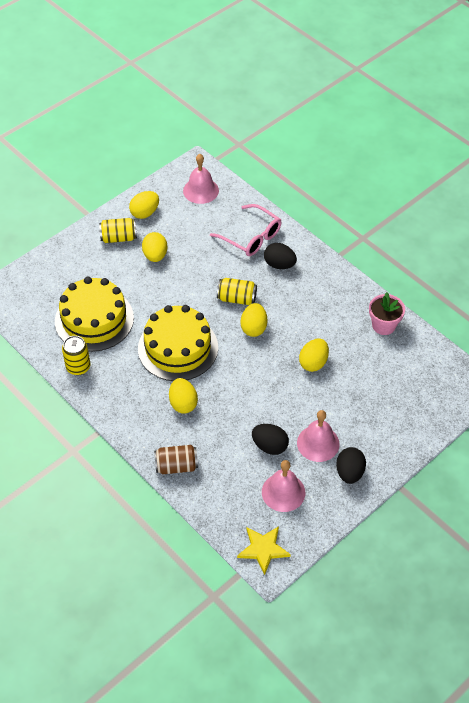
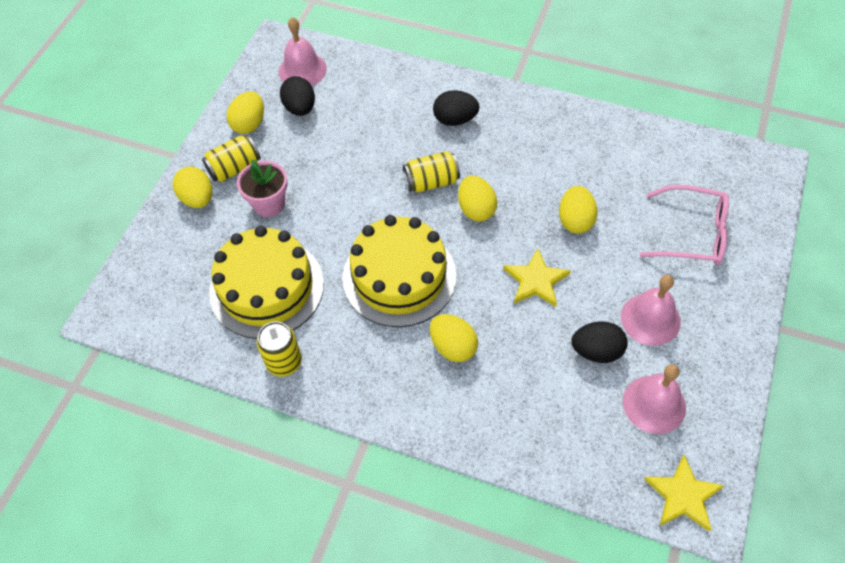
camera: 25 degrees left, 5 degrees up
yellow egg [142,232,167,262] -> yellow egg moved to [173,167,212,208]
brown can [154,445,198,474] -> none
pink glasses [210,204,281,256] -> pink glasses moved to [640,184,729,265]
black egg [336,447,366,484] -> black egg moved to [280,76,315,116]
pink flower pot [369,292,405,335] -> pink flower pot moved to [237,159,288,217]
none -> yellow star [503,249,571,307]

